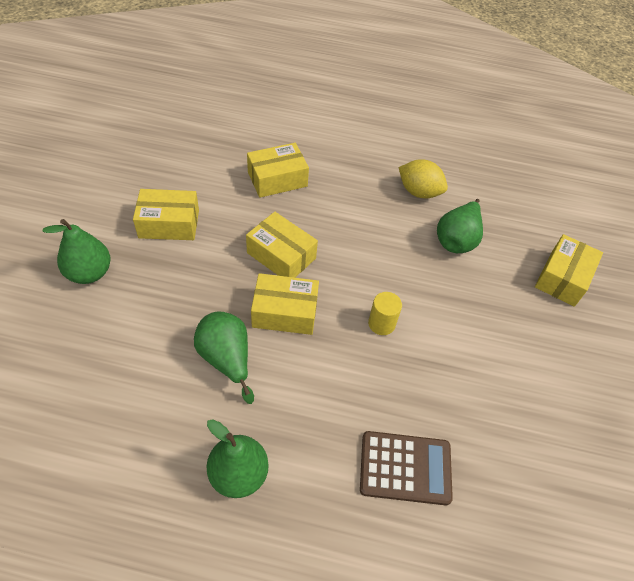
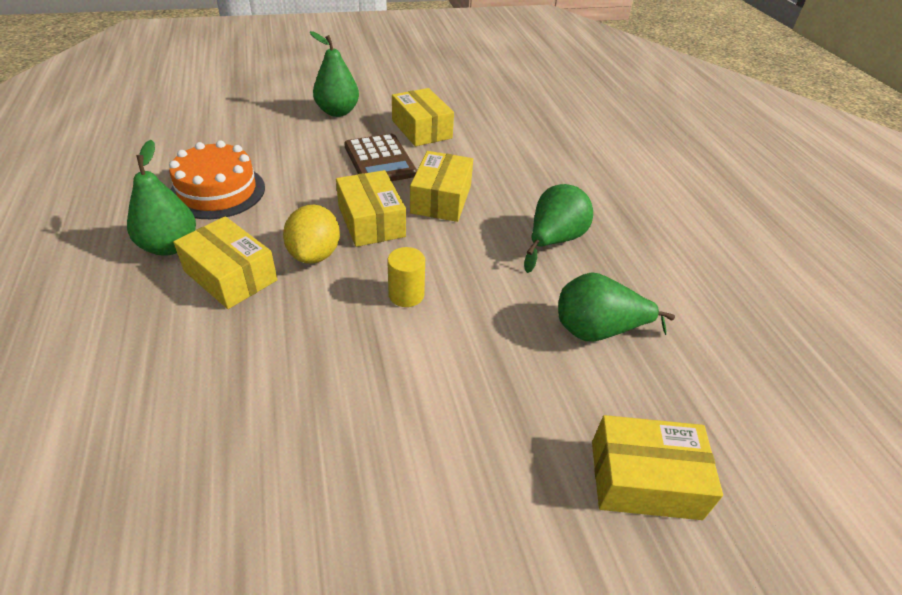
camera: 65 degrees right, 10 degrees down
green pear [194,312,254,404] -> green pear moved to [524,184,593,273]
yellow box [247,143,309,198] -> yellow box moved to [173,216,278,309]
brown calculator [360,431,453,505] -> brown calculator moved to [344,134,417,181]
yellow lemon [398,159,448,198] -> yellow lemon moved to [283,205,340,263]
none -> orange cake [169,140,265,219]

